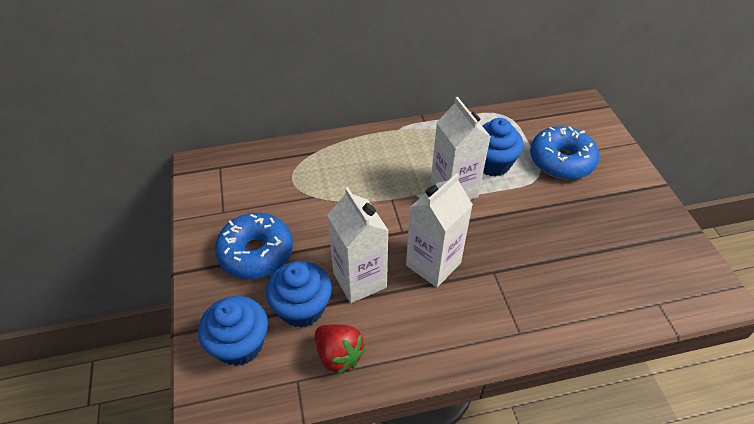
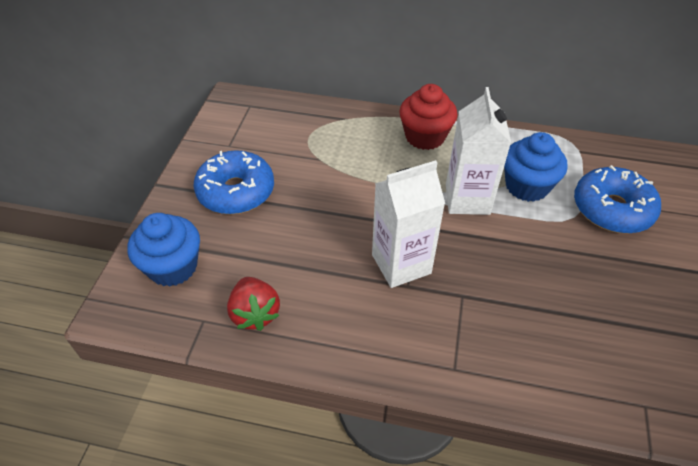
camera: 25 degrees right, 0 degrees up
blue cupcake [266,261,332,328] -> none
white carton [327,187,389,303] -> none
none -> red cupcake [399,84,457,150]

